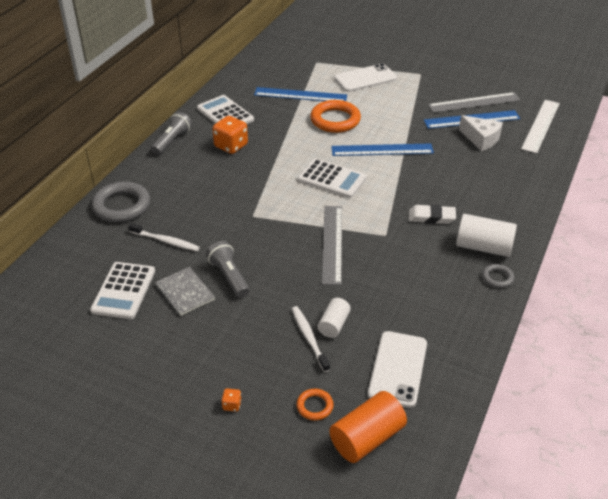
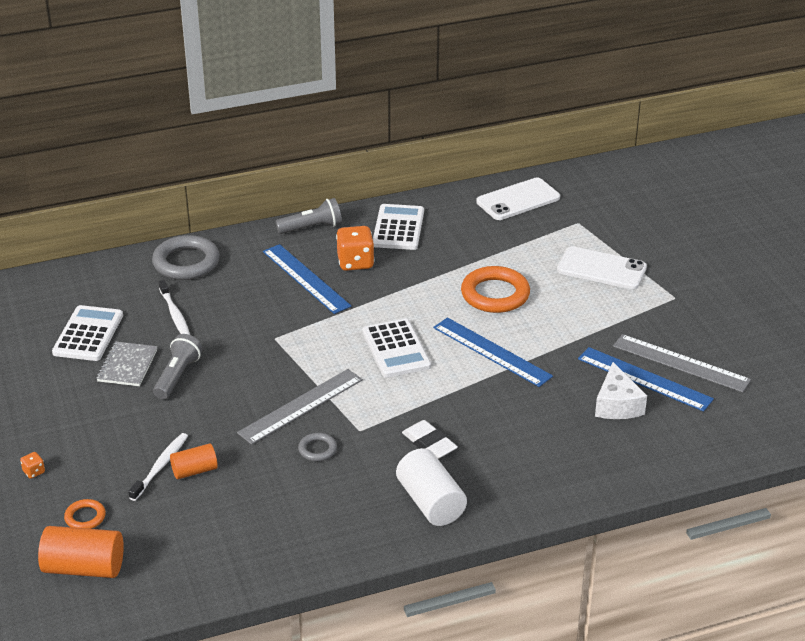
camera: 45 degrees right, 5 degrees down
white calculator [90,262,155,319] -> white calculator turned 135 degrees clockwise [52,305,123,361]
blue ruler [254,87,347,101] -> blue ruler moved to [263,244,351,314]
white cylinder [318,298,351,338] -> orange cylinder [170,444,218,479]
white phone [368,331,427,408] -> white phone moved to [476,178,560,220]
grey ring [482,264,514,288] -> grey ring moved to [298,433,337,461]
white ruler [521,100,560,153] -> none

